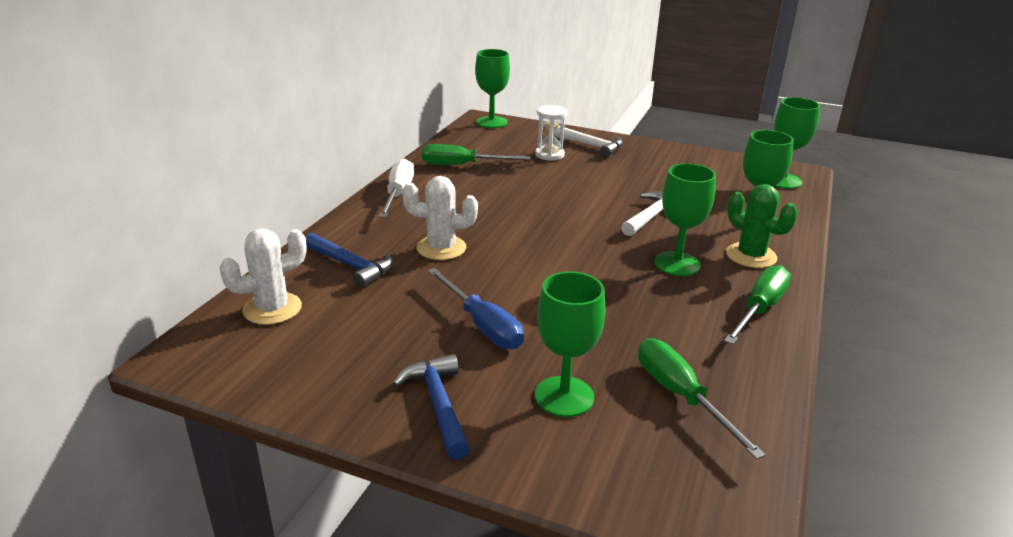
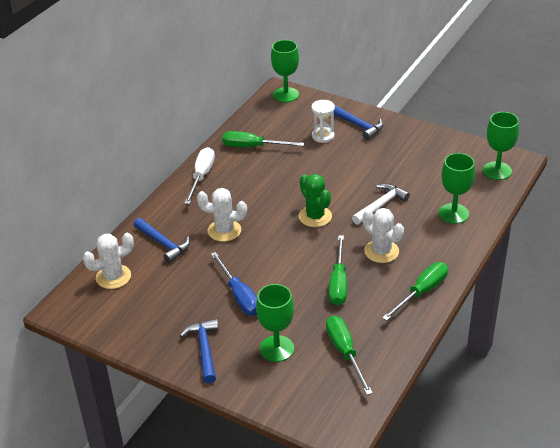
camera: 10 degrees right, 10 degrees up
white hammer [553,126,623,157] -> blue hammer [334,105,383,140]
green goblet [654,163,716,276] -> white cactus [363,208,404,263]
green cactus [726,184,798,268] -> green cactus moved to [299,174,332,227]
none -> green screwdriver [329,235,347,306]

